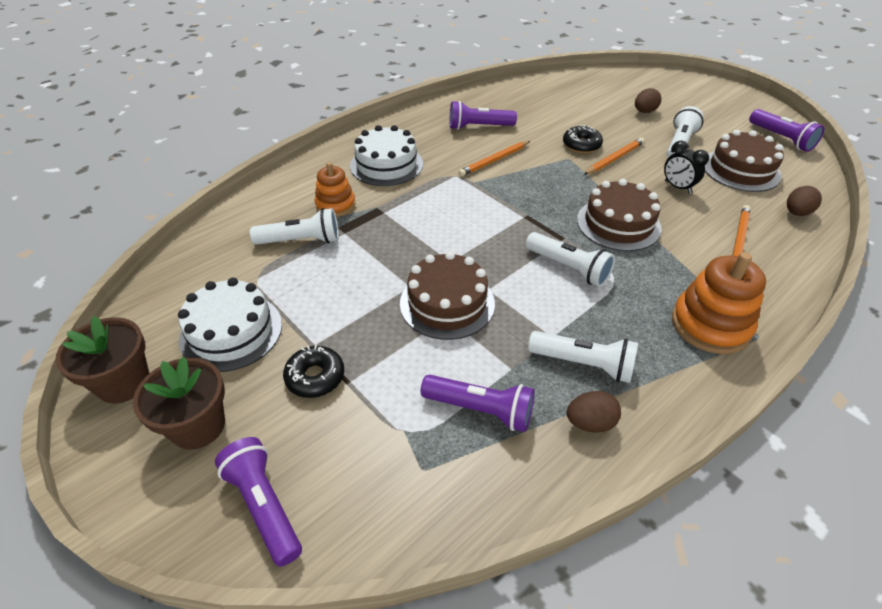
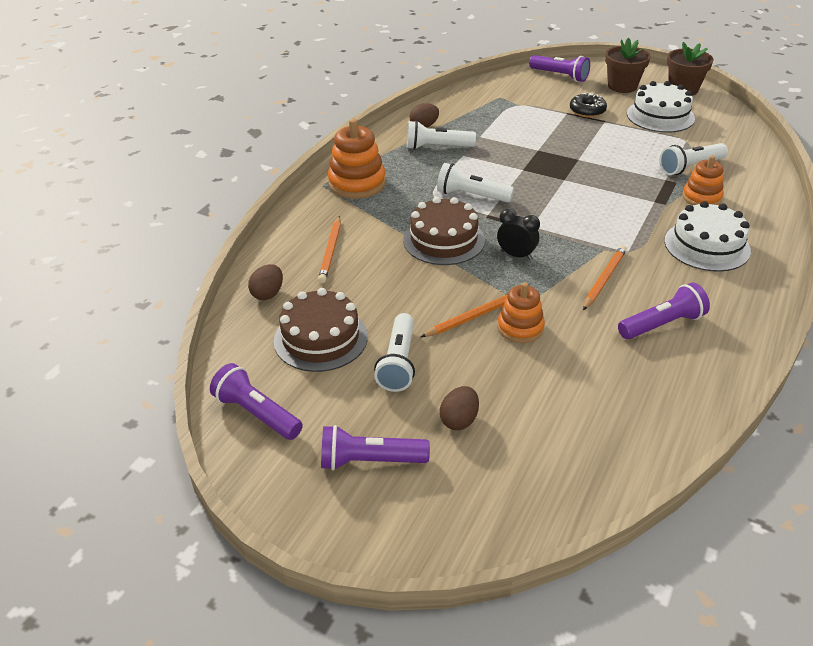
camera: 160 degrees right, 5 degrees down
brown cake [400,251,495,340] -> none
purple flashlight [421,375,535,432] -> purple flashlight moved to [321,425,430,470]
black donut [563,125,603,153] -> orange stacking toy [497,282,545,343]
orange pencil [584,137,645,175] -> orange pencil turned 150 degrees counterclockwise [421,294,508,337]
black clock [664,140,709,194] -> black clock moved to [497,209,540,260]

